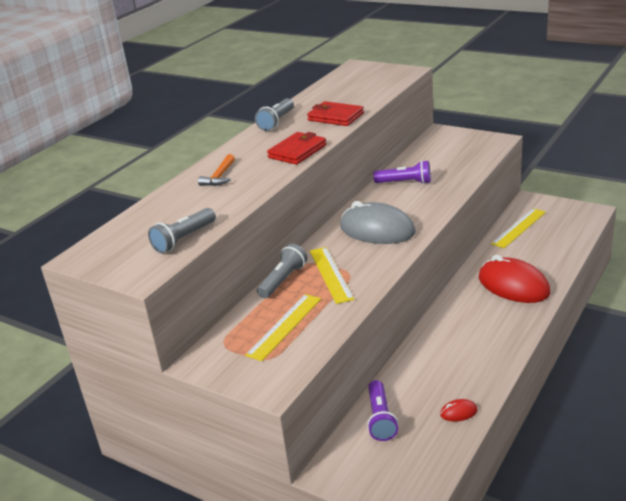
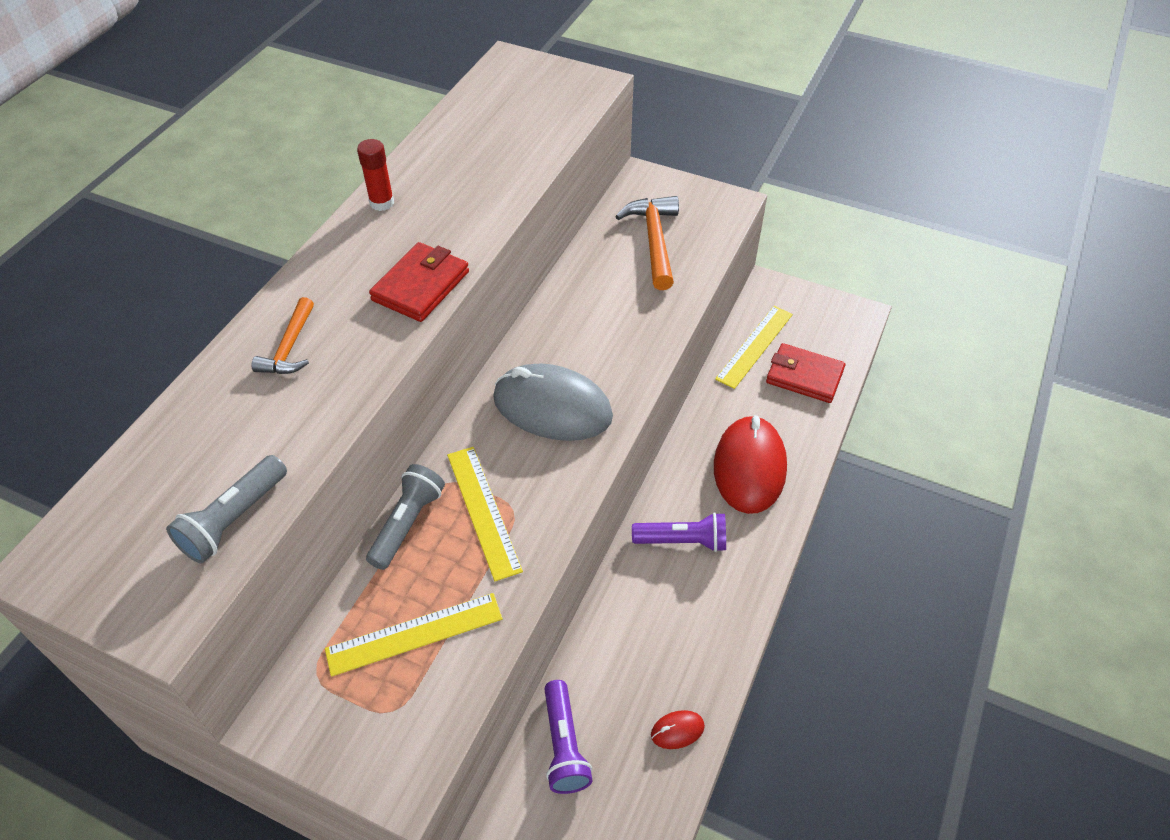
camera: 10 degrees left, 20 degrees up
yellow ruler [245,294,321,361] -> yellow ruler turned 45 degrees clockwise [325,593,503,677]
grey flashlight [255,98,294,131] -> red glue stick [357,139,394,211]
red wallet [307,101,364,126] -> red wallet moved to [766,343,845,403]
purple flashlight [373,160,431,184] -> purple flashlight moved to [632,512,726,552]
red mouse [479,255,551,303] -> red mouse turned 60 degrees clockwise [714,415,787,514]
none -> orange hammer [615,196,679,290]

